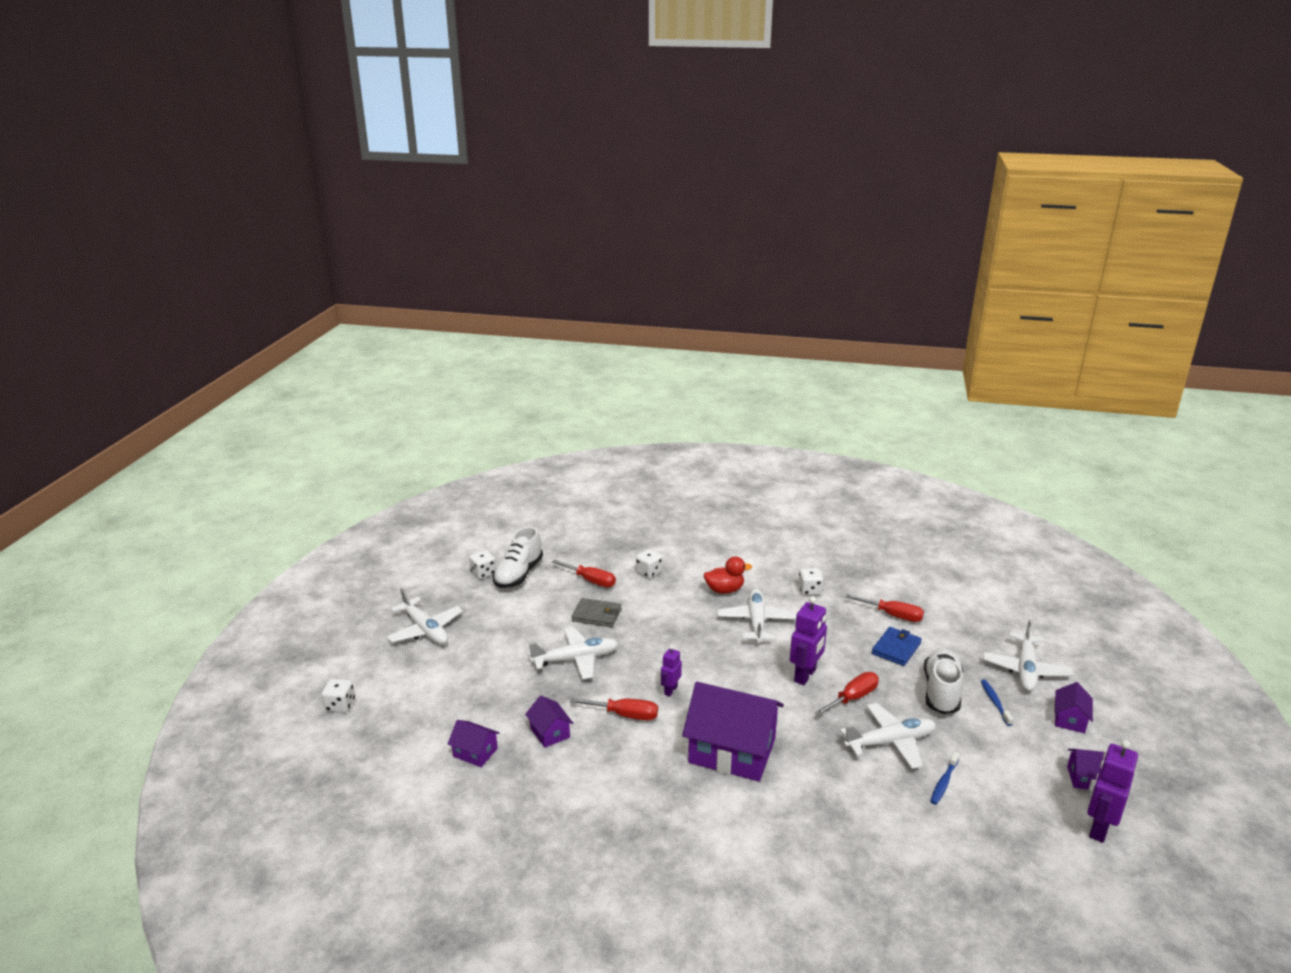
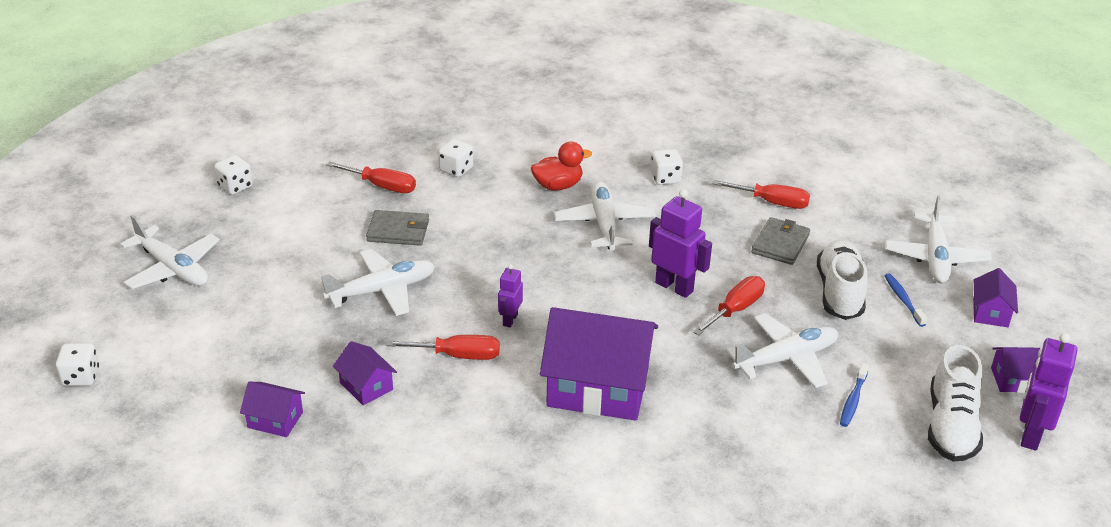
camera: 10 degrees left, 10 degrees up
white shoe [493,526,543,588] -> white shoe moved to [928,345,983,462]
purple robot [790,596,827,685] -> purple robot turned 75 degrees counterclockwise [649,189,712,298]
blue wallet [872,627,922,666] -> grey wallet [751,217,810,265]

